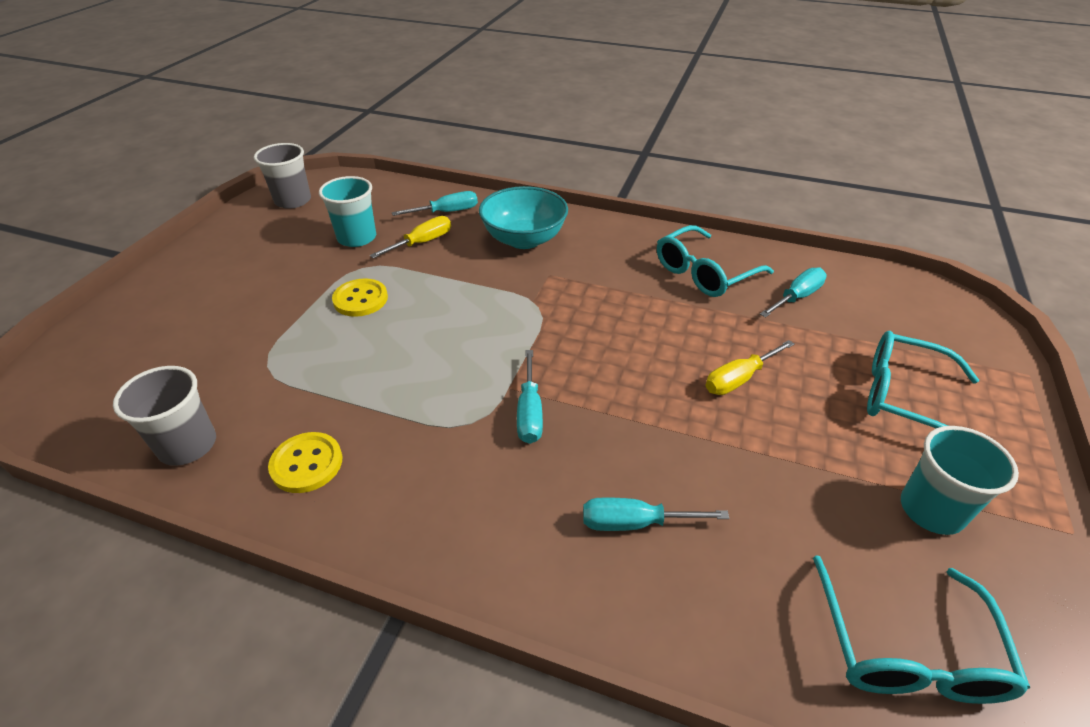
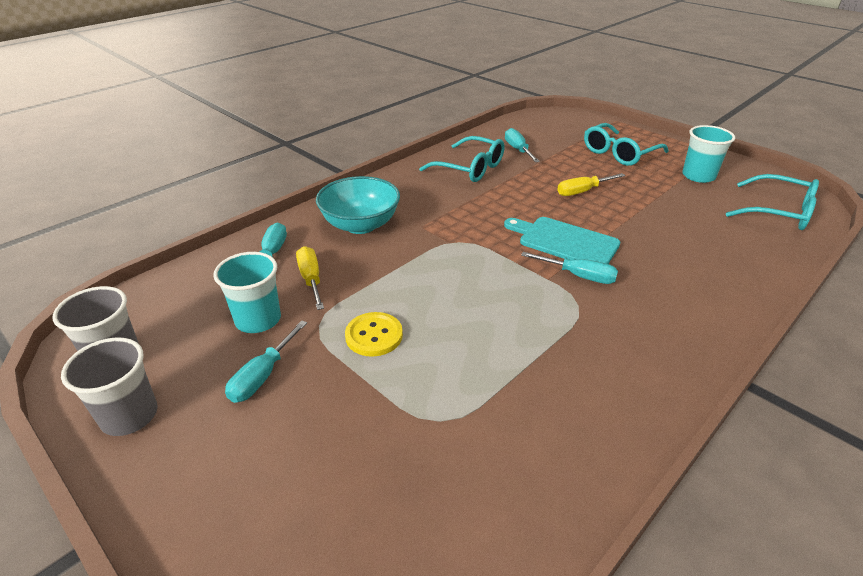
camera: 65 degrees left, 5 degrees down
grey cup [113,366,216,466] -> grey cup moved to [61,337,158,436]
yellow button [268,432,342,493] -> none
turquoise screwdriver [583,498,730,531] -> turquoise screwdriver moved to [225,320,307,403]
turquoise glasses [657,225,774,297] -> turquoise glasses turned 45 degrees counterclockwise [419,136,504,182]
yellow screwdriver [705,340,794,395] -> yellow screwdriver turned 75 degrees clockwise [557,173,626,196]
none -> turquoise cutting board [504,217,620,264]

